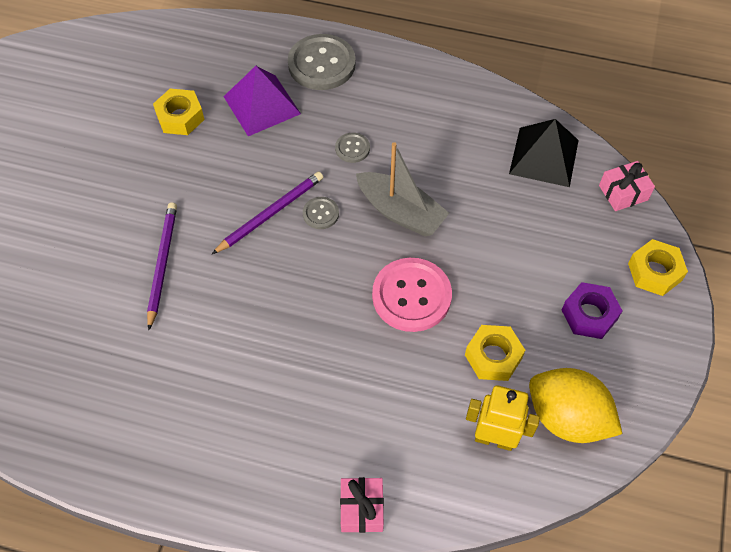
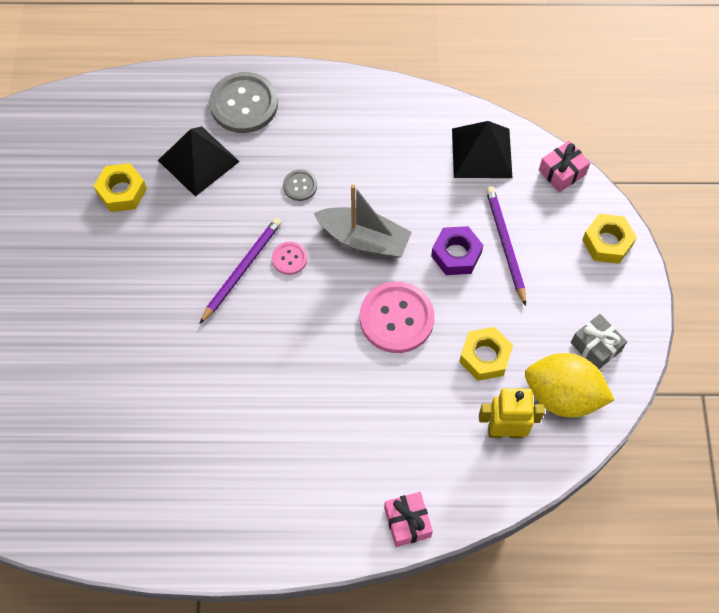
camera: 15 degrees left, 5 degrees up
purple pencil [147,202,177,330] -> purple pencil moved to [486,186,526,306]
purple pyramid [223,66,301,136] -> black pyramid [158,126,240,197]
grey button [303,197,339,229] -> pink button [272,242,307,275]
purple nut [562,282,622,339] -> purple nut moved to [431,226,483,275]
none -> grey gift [571,314,627,369]

